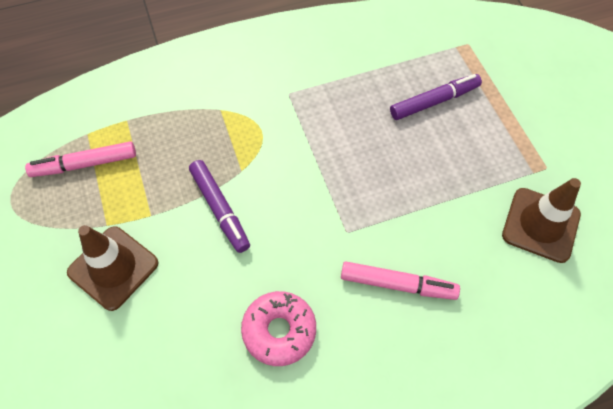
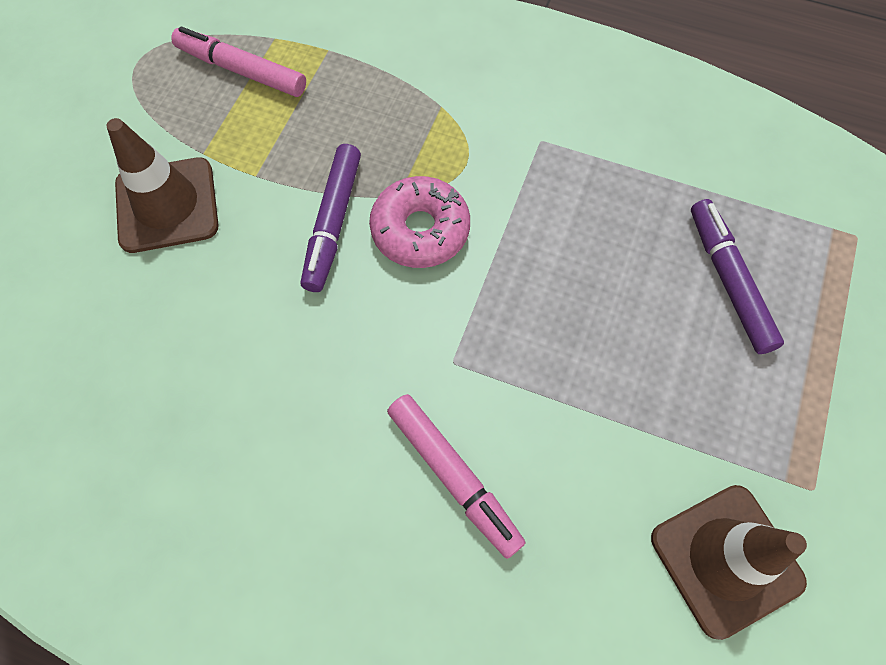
camera: 40 degrees right, 5 degrees up
pink donut [241,291,316,366] -> pink donut moved to [369,176,470,268]
purple marker [390,74,482,120] -> purple marker turned 120 degrees counterclockwise [691,199,784,354]

